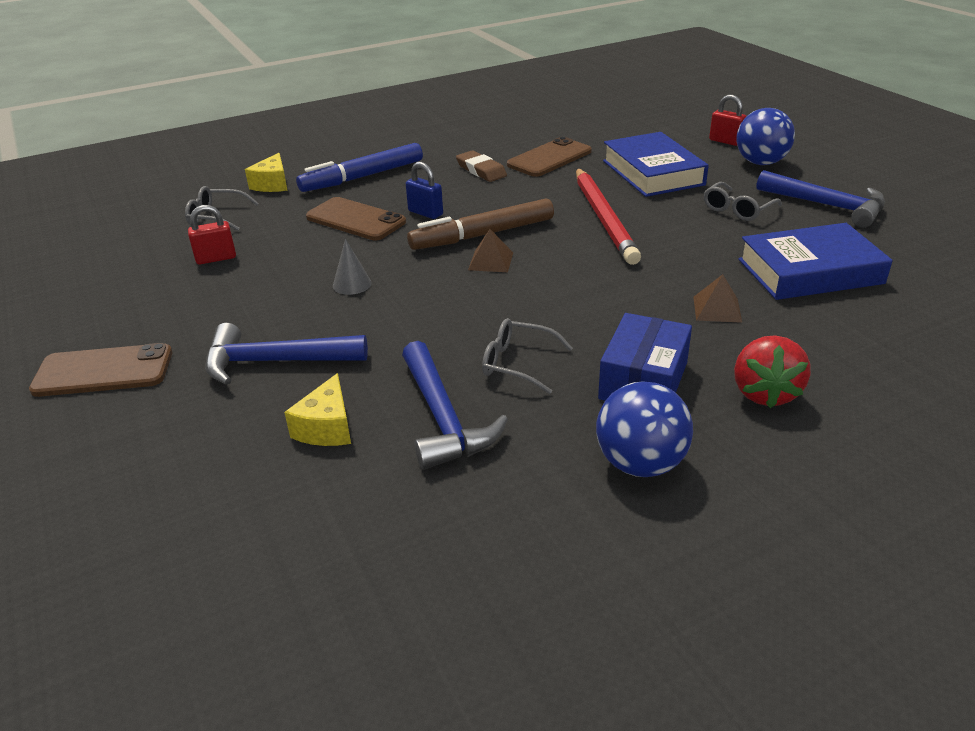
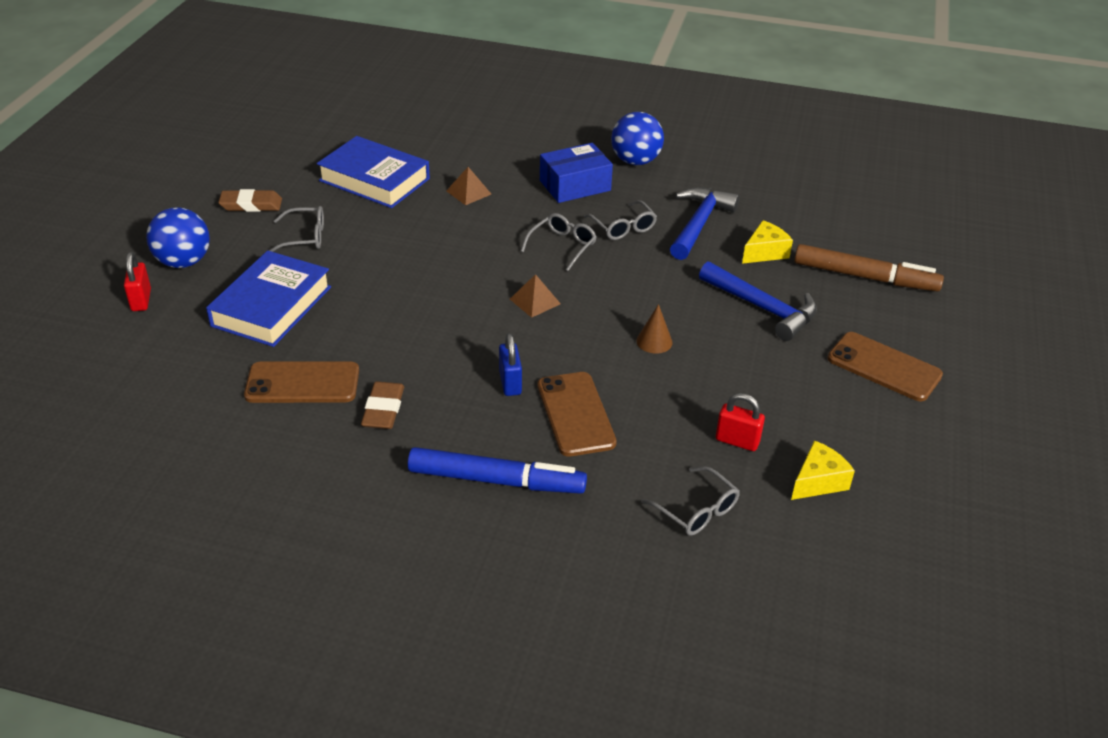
camera: 140 degrees left, 5 degrees up
yellow cheese [245,153,288,192] -> yellow cheese moved to [791,441,855,500]
grey cone [333,239,372,295] -> brown cone [636,304,673,354]
brown marker [407,198,554,250] -> brown marker moved to [794,244,944,292]
red pencil [576,168,641,265] -> none
red strawberry [734,335,811,408] -> none
blue hammer [756,170,885,228] -> brown eraser [218,189,282,212]
none -> grey glasses [521,213,596,271]

